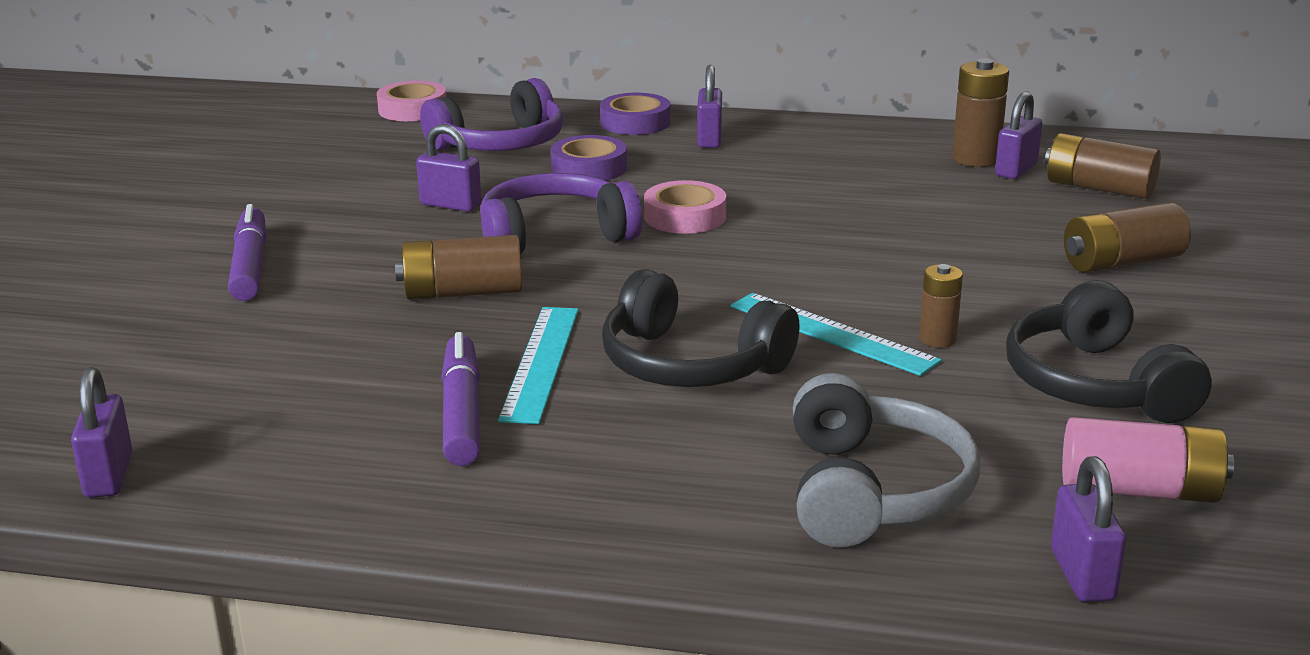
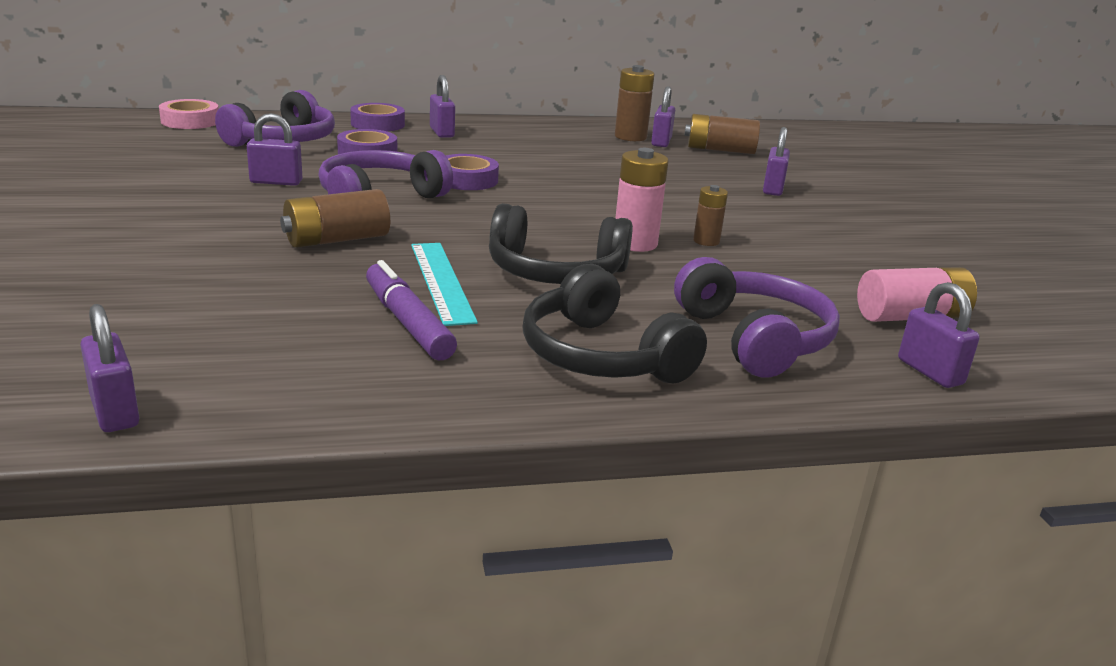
camera: 25 degrees left, 0 degrees up
purple marker [228,204,266,301] -> none
pink tape [644,180,726,234] -> purple tape [446,154,499,190]
turquoise ruler [730,293,942,376] -> pink battery [615,148,668,252]
grey headphones [793,373,980,547] -> purple headphones [674,257,840,378]
black headphones [1006,281,1212,423] -> black headphones moved to [522,264,707,384]
brown battery [1064,202,1191,273] -> purple padlock [763,127,790,196]

